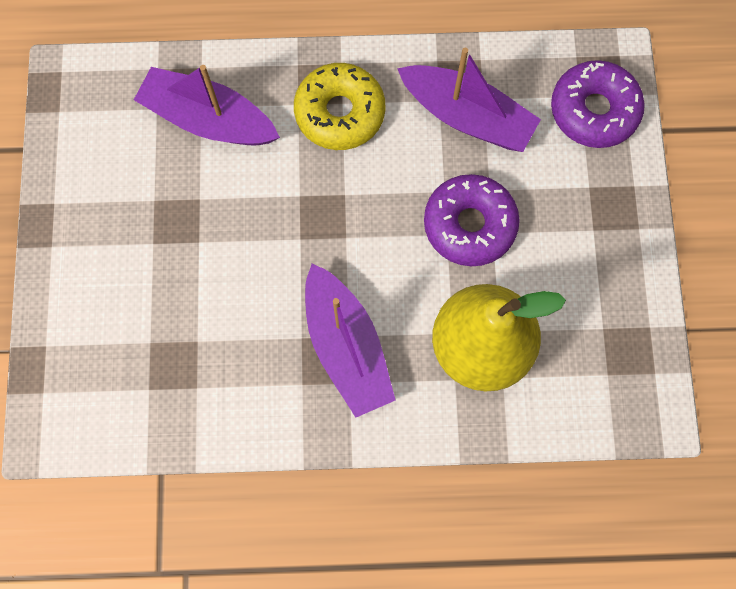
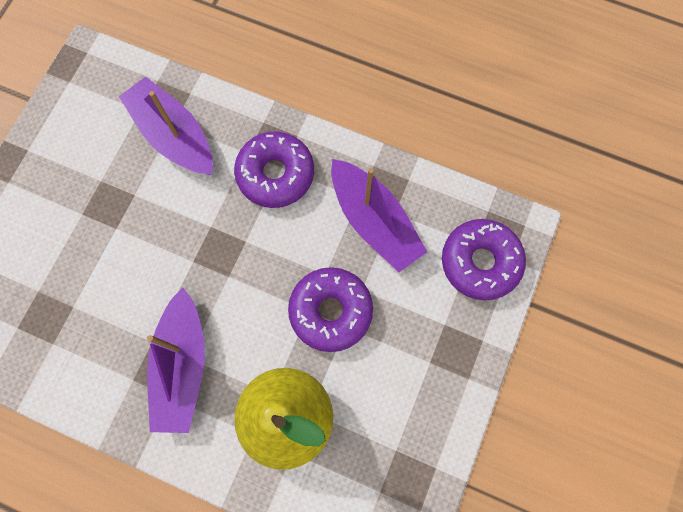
camera: 25 degrees right, 0 degrees up
yellow donut [294,63,385,150] -> purple donut [234,131,314,208]

